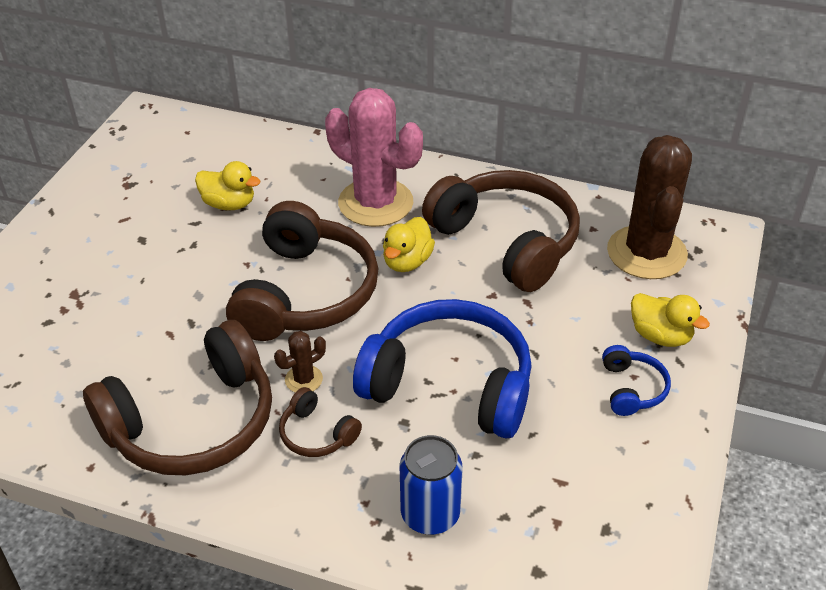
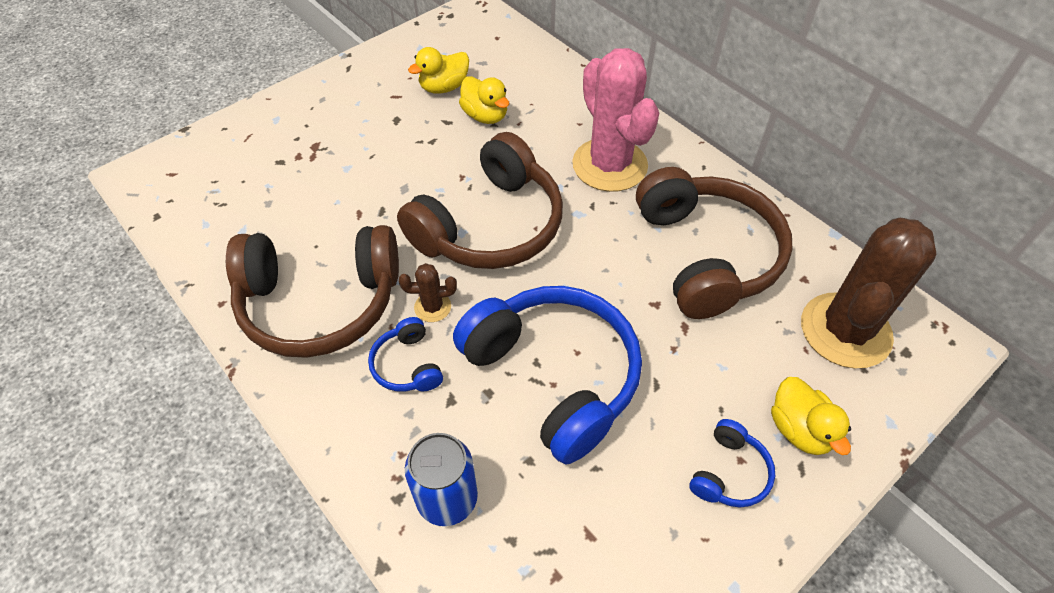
camera: 30 degrees right, 10 degrees up
brown headphones [279,387,362,457] -> blue headphones [368,317,443,392]
yellow duck [383,217,435,272] -> yellow duck moved to [408,47,469,94]

